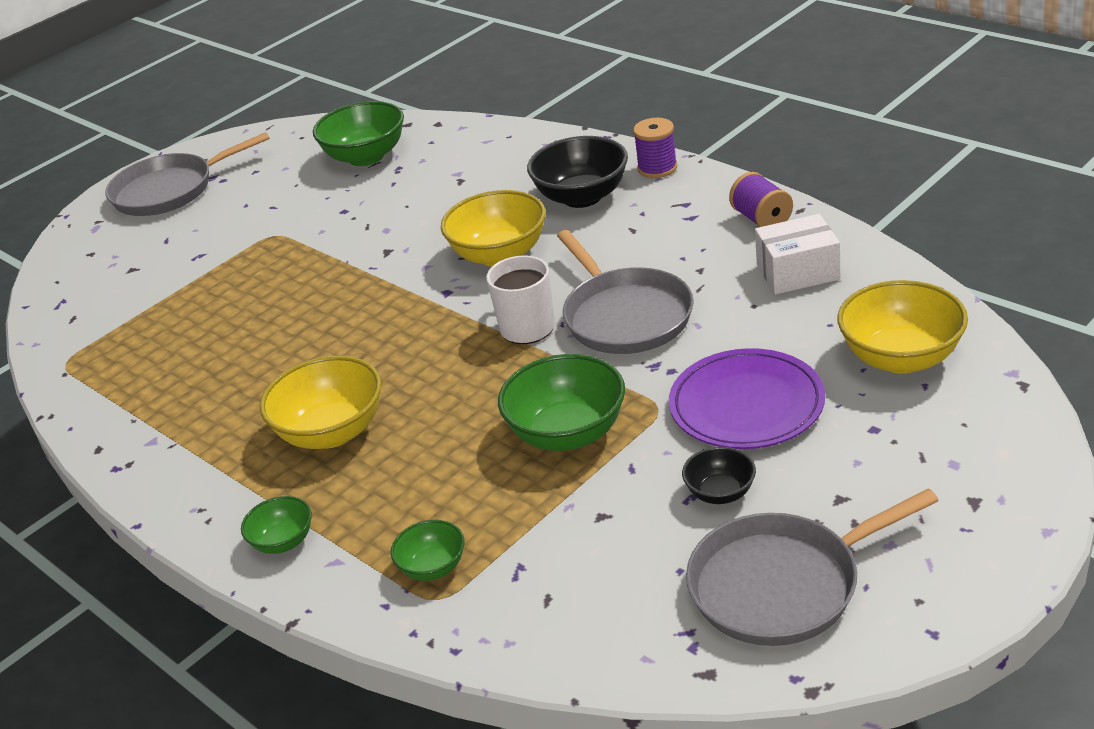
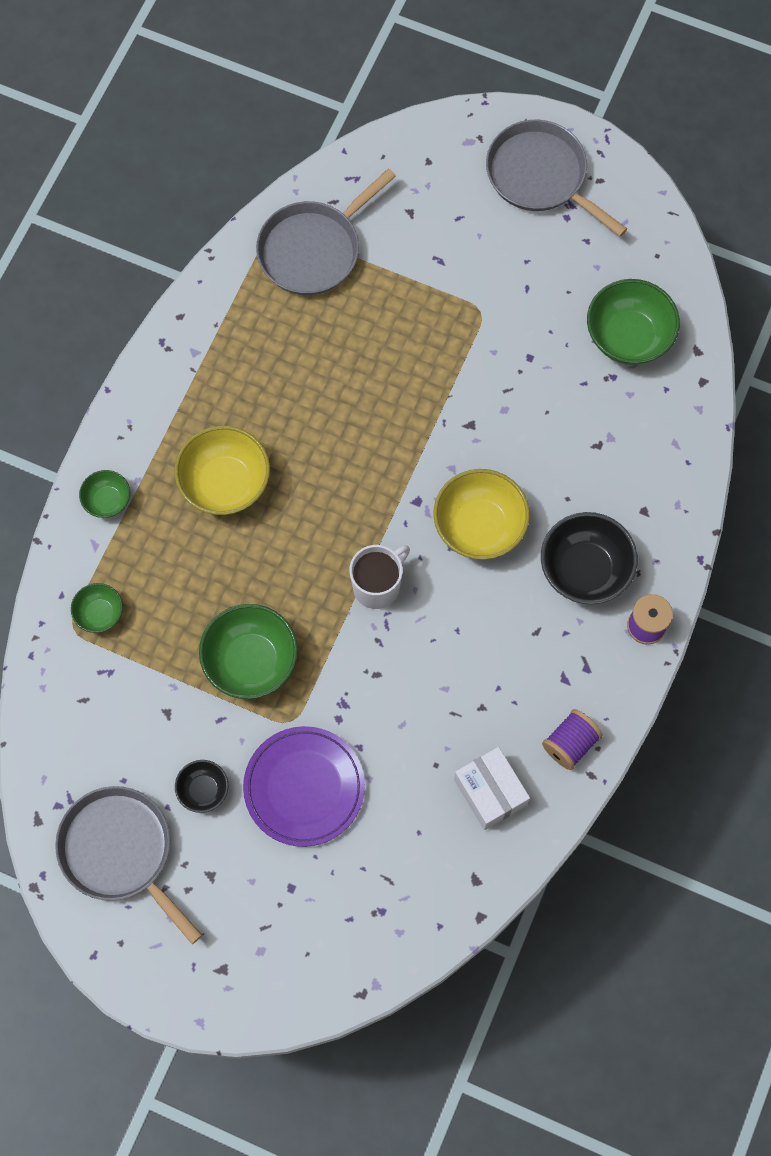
camera: 65 degrees right, 35 degrees up
grey pan [557,230,694,354] -> grey pan moved to [256,168,396,295]
yellow bowl [837,280,968,373] -> none

